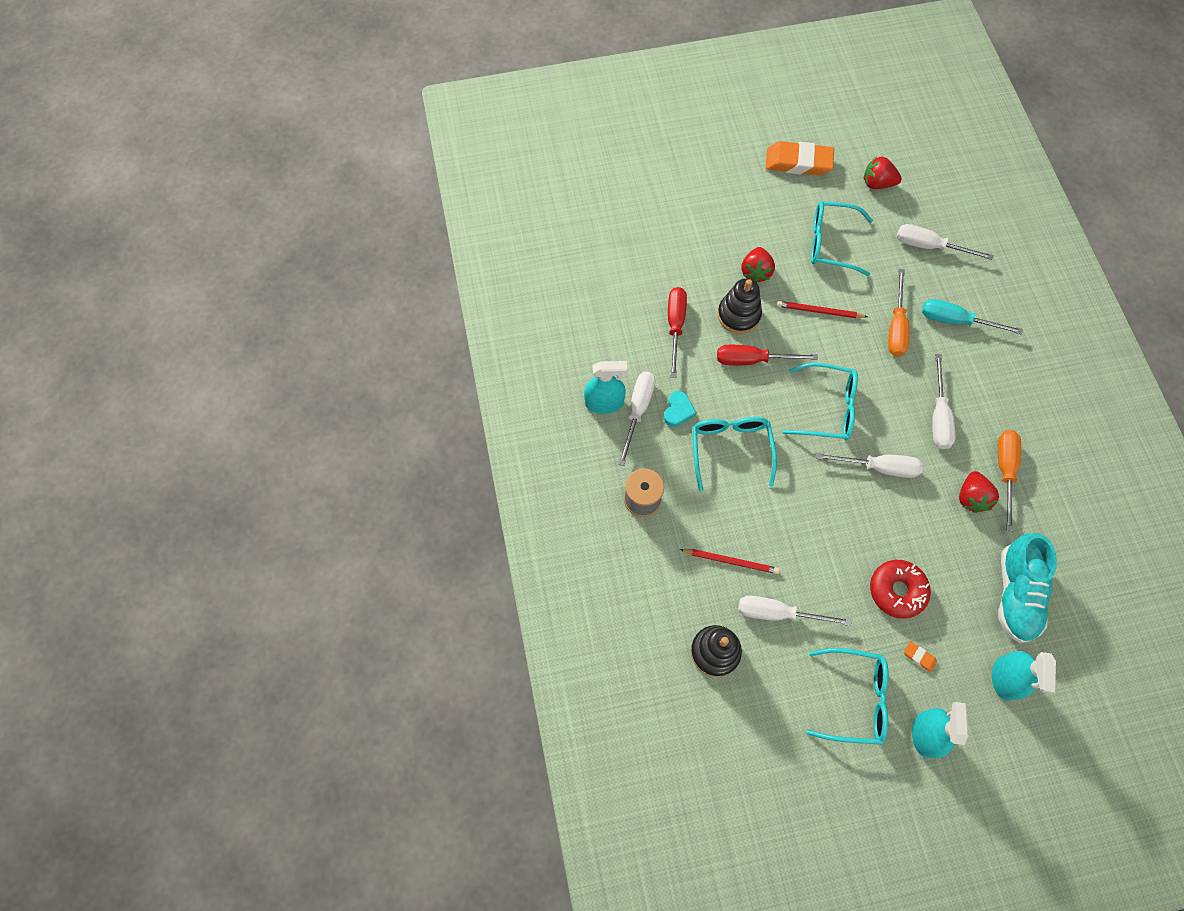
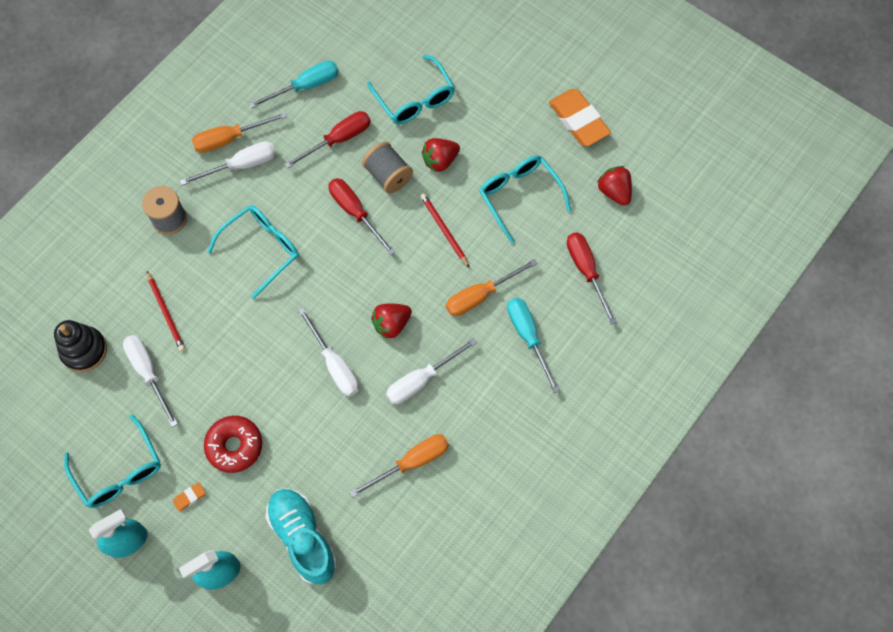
camera: 50 degrees right, 0 degrees up
turquoise spray bottle [584,361,628,414] -> orange screwdriver [192,112,287,153]
turquoise heart [664,391,696,427] -> none
black stacking toy [717,278,762,334] -> grey spool [362,142,413,194]
turquoise glasses [782,363,858,441] -> turquoise glasses moved to [367,55,455,124]
white screwdriver [897,224,993,260] -> red screwdriver [567,232,617,325]
orange eraser [904,641,937,672] -> orange eraser turned 60 degrees clockwise [173,482,206,512]
red strawberry [959,471,999,513] -> red strawberry moved to [371,304,412,339]
turquoise shoe [998,533,1057,643] -> turquoise shoe turned 90 degrees clockwise [265,488,337,584]
none -> turquoise screwdriver [249,61,339,109]

